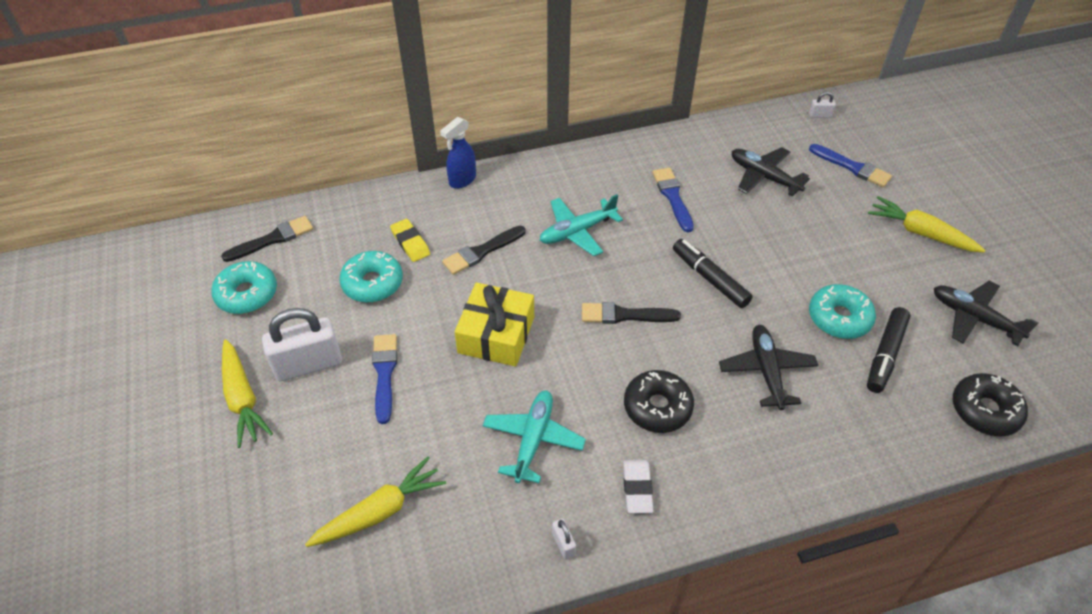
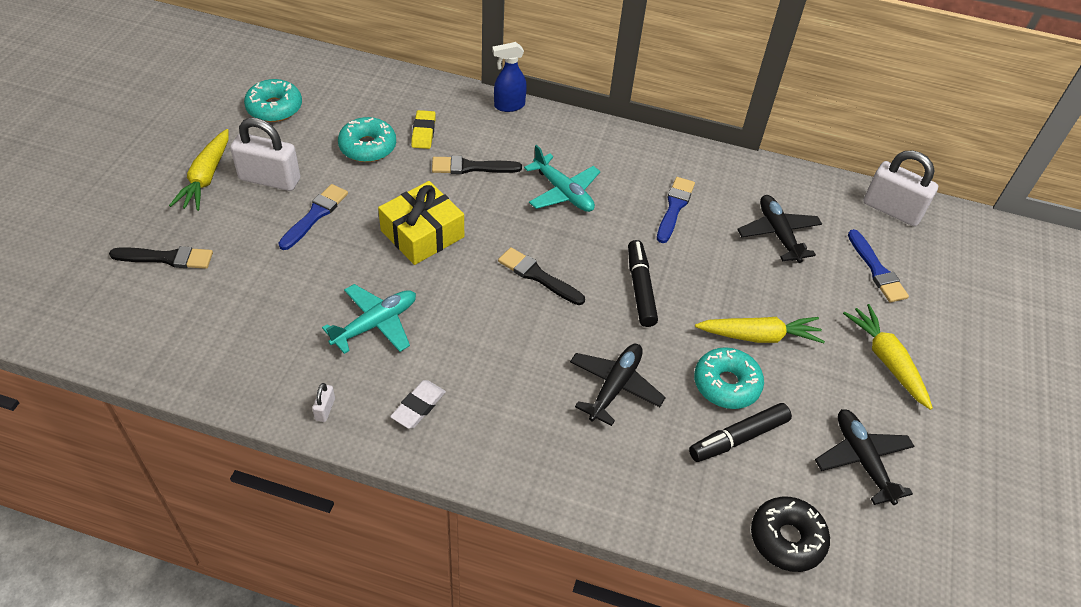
camera: 30 degrees right, 0 degrees up
black brush [221,216,313,262] -> black brush moved to [109,246,213,269]
yellow carrot [305,457,446,547] -> yellow carrot moved to [695,317,825,343]
turquoise plane [540,194,623,256] -> turquoise plane turned 135 degrees counterclockwise [524,145,600,212]
black donut [624,370,694,433] -> none
white padlock [809,92,836,118] -> white padlock [863,150,938,226], size x2.37

